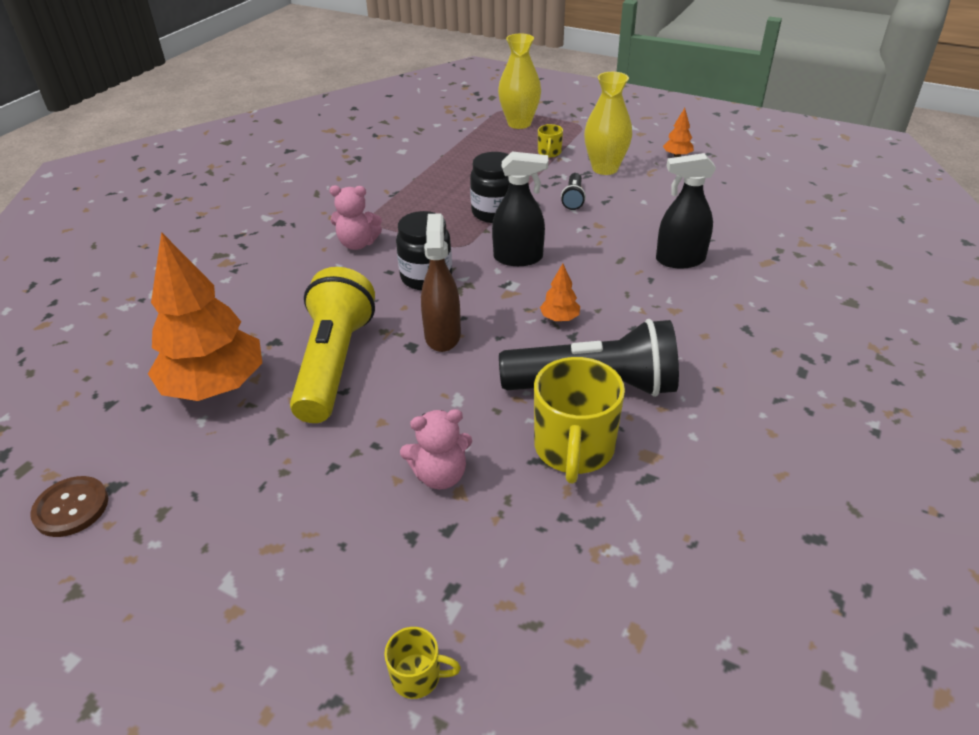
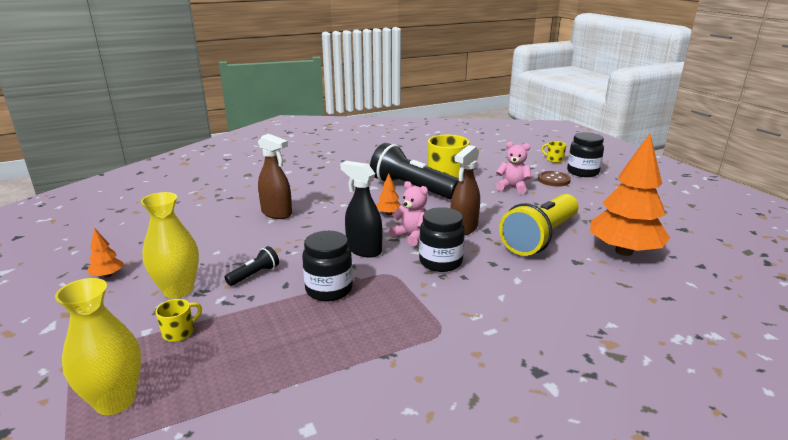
camera: 145 degrees left, 15 degrees down
brown button [30,476,108,537] -> brown button moved to [538,171,571,186]
pink teddy bear [330,185,382,250] -> pink teddy bear moved to [389,181,428,246]
black spray bottle [656,153,716,268] -> brown spray bottle [258,134,292,219]
none -> black jar [567,132,604,177]

